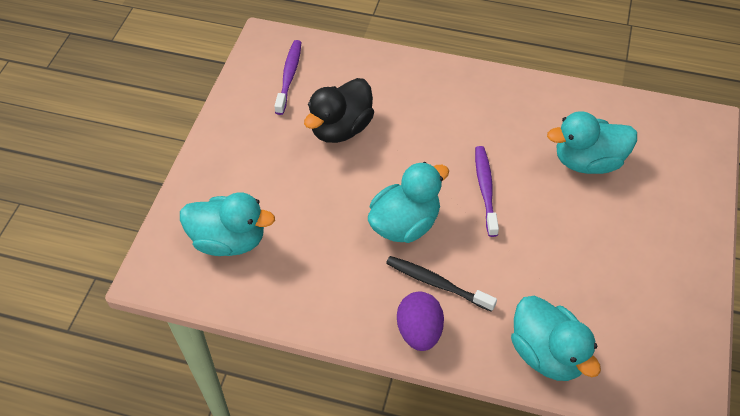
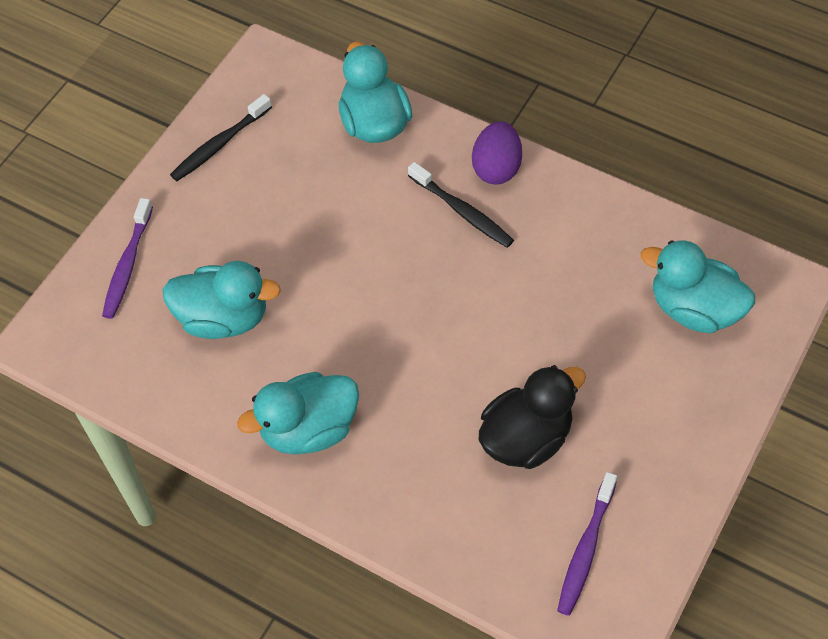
camera: 165 degrees left, 5 degrees up
turquoise duck [368,162,449,243] -> turquoise duck moved to [237,372,359,455]
purple toothbrush [475,146,499,237] -> purple toothbrush moved to [102,198,153,319]
none -> black toothbrush [170,94,272,181]

